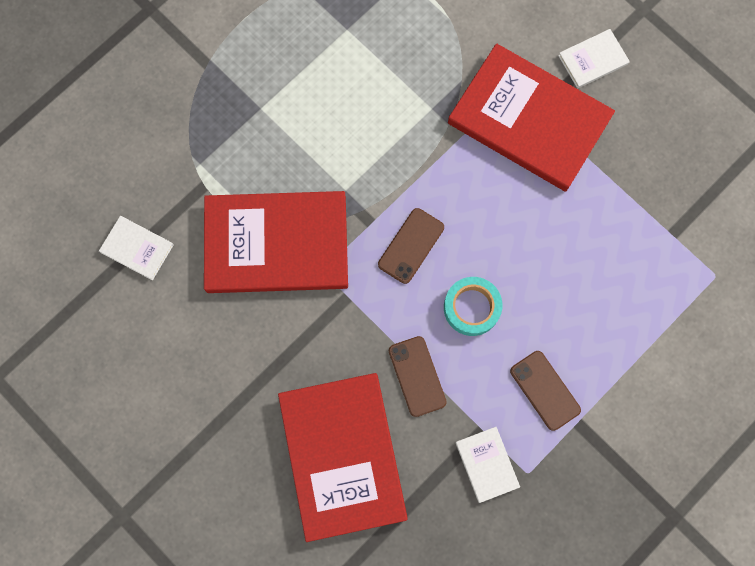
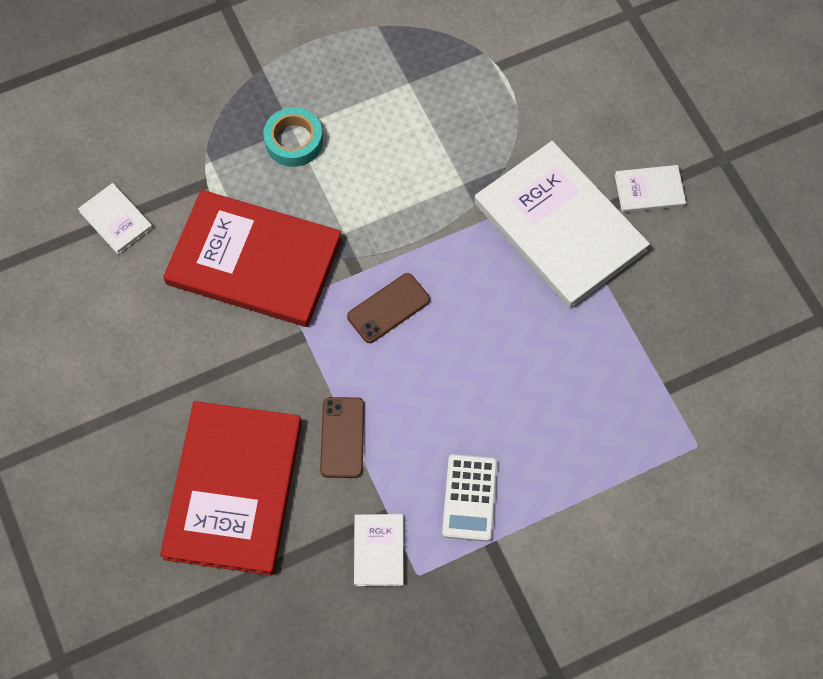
camera: 20 degrees right, 10 degrees down
turquoise tape [444,277,502,336] -> turquoise tape moved to [263,107,323,167]
red book [448,43,615,191] -> white book [474,141,650,309]
brown phone [510,351,581,431] -> white calculator [442,454,497,542]

